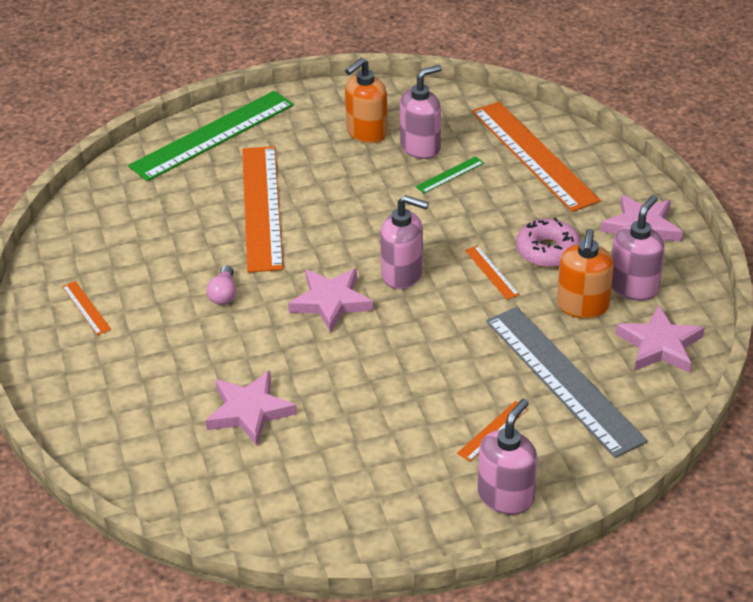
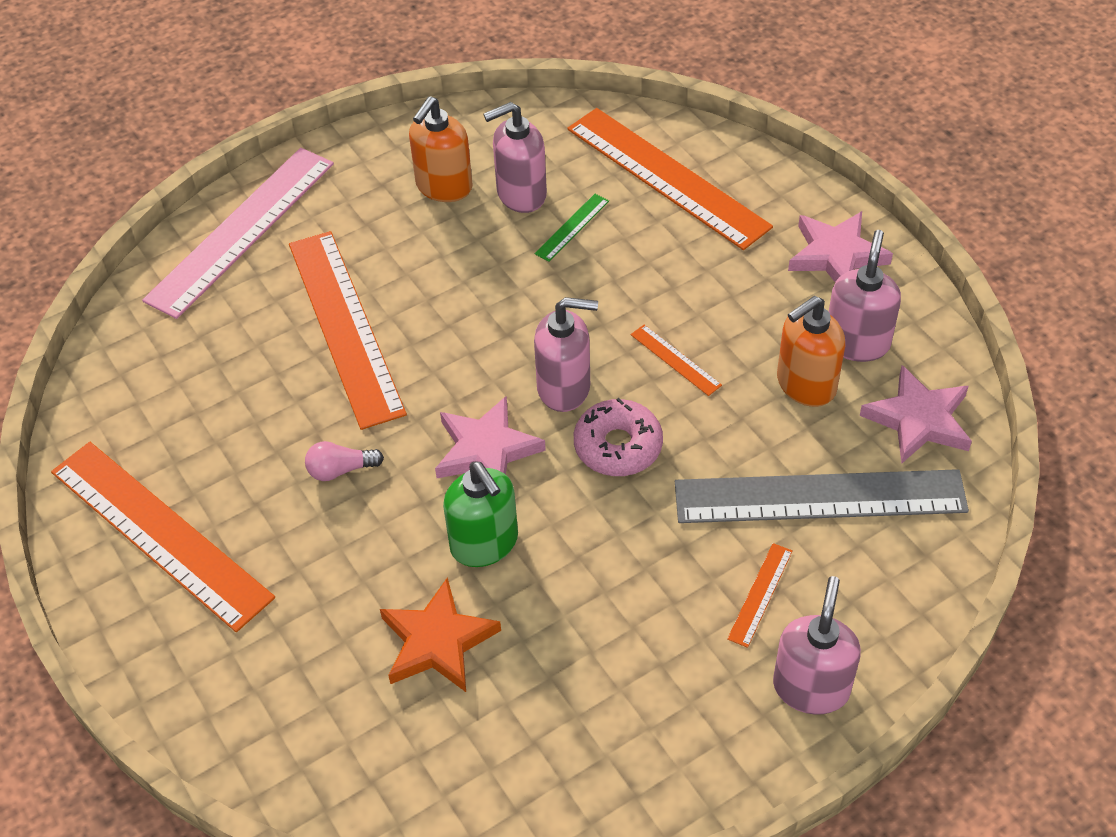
camera: 15 degrees left, 10 degrees up
orange ruler [62,281,111,335] -> orange ruler [51,442,275,632], size x2.44
green ruler [128,91,294,181] -> pink ruler [142,148,334,319]
pink star [206,371,297,446] -> orange star [380,577,501,692]
pink light bulb [207,265,236,305] -> pink light bulb turned 90 degrees clockwise [305,441,384,481]
pink soap dispenser [400,65,442,159] -> pink soap dispenser turned 150 degrees counterclockwise [483,102,547,213]
grey ruler [486,307,648,458] -> grey ruler turned 45 degrees counterclockwise [675,469,969,523]
pink donut [516,217,581,268] -> pink donut moved to [574,398,663,476]
orange soap dispenser [557,229,614,319] -> orange soap dispenser turned 60 degrees clockwise [777,296,845,407]
none -> green soap dispenser [443,461,518,567]

